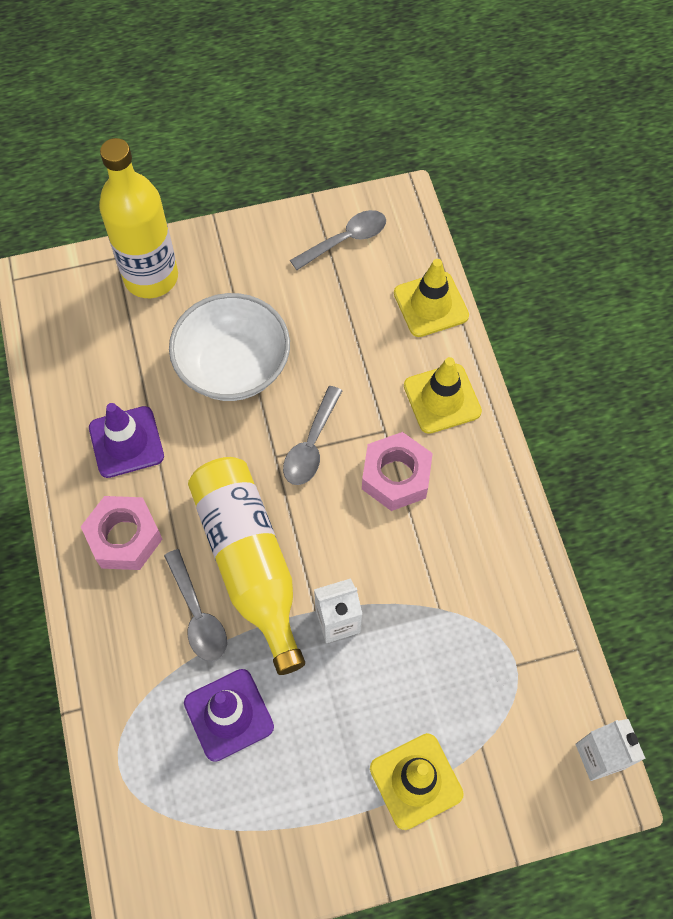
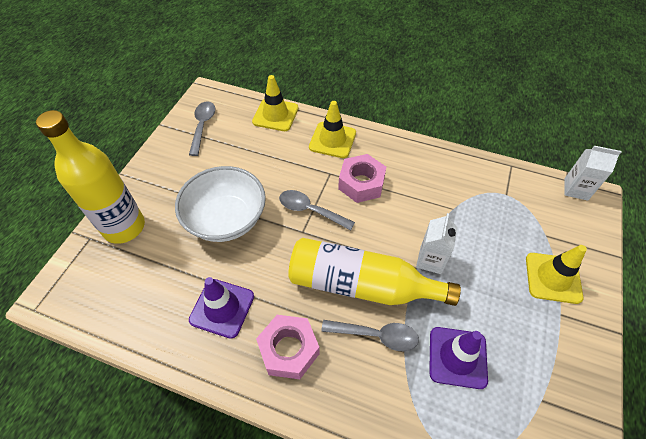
camera: 55 degrees left, 10 degrees down
grey spoon [283,386,342,485] -> grey spoon turned 150 degrees clockwise [279,190,355,231]

